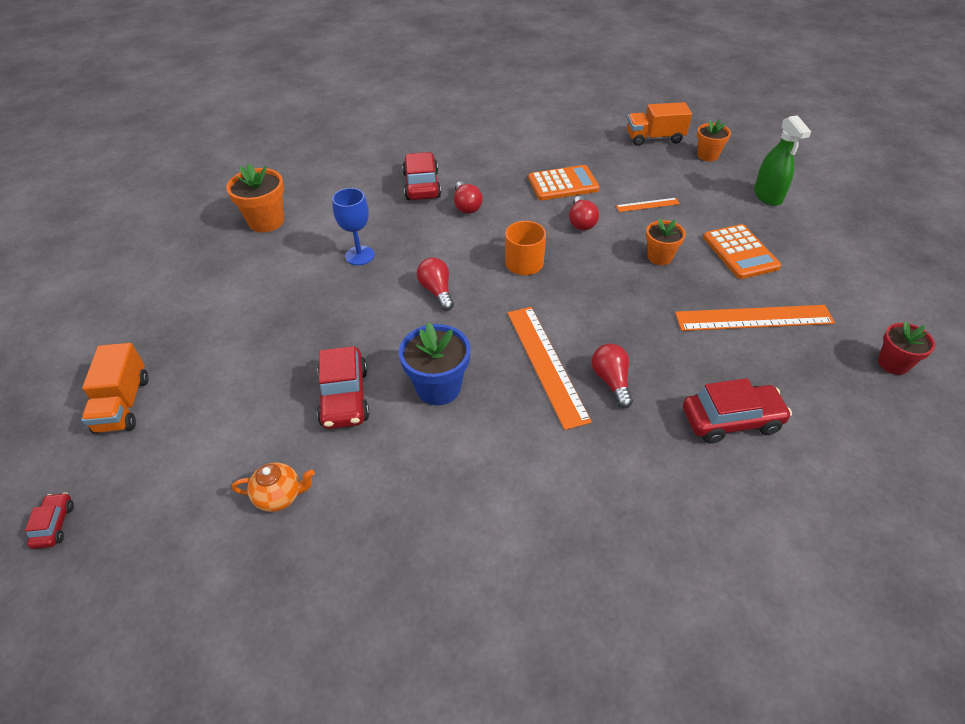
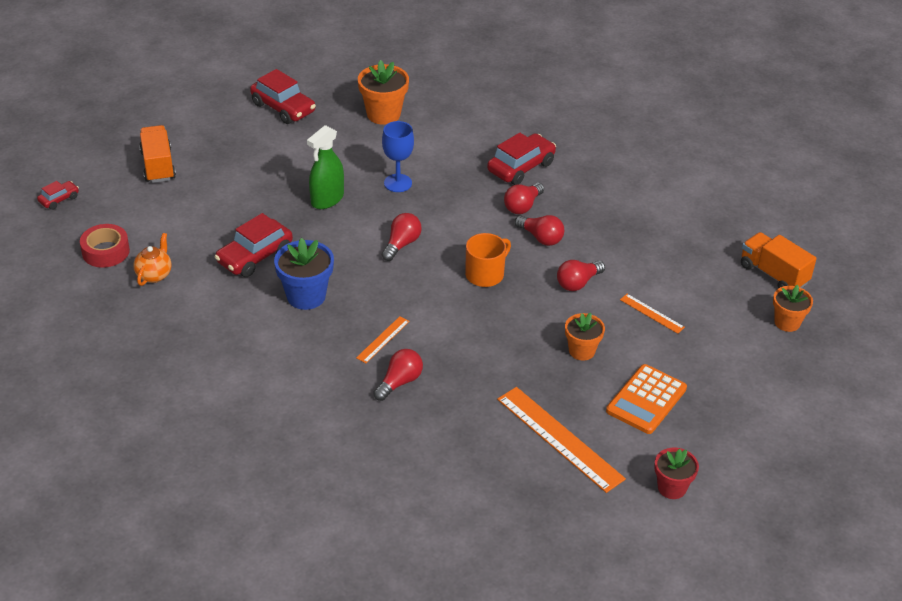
camera: 50 degrees right, 5 degrees down
orange truck [81,343,149,434] -> orange truck turned 120 degrees clockwise [139,125,176,183]
orange teapot [232,463,315,512] -> orange teapot turned 120 degrees counterclockwise [133,233,172,286]
orange ruler [507,307,592,430] -> orange ruler [356,316,410,363], size x0.49
orange calculator [528,165,600,200] -> none
red car [683,378,792,444] -> red car moved to [250,69,316,124]
green spray bottle [754,115,811,206] -> green spray bottle moved to [307,125,344,209]
red flower pot [878,321,935,375] -> red flower pot moved to [654,448,699,499]
none -> red tape [80,224,130,268]
none -> red light bulb [515,215,564,246]

